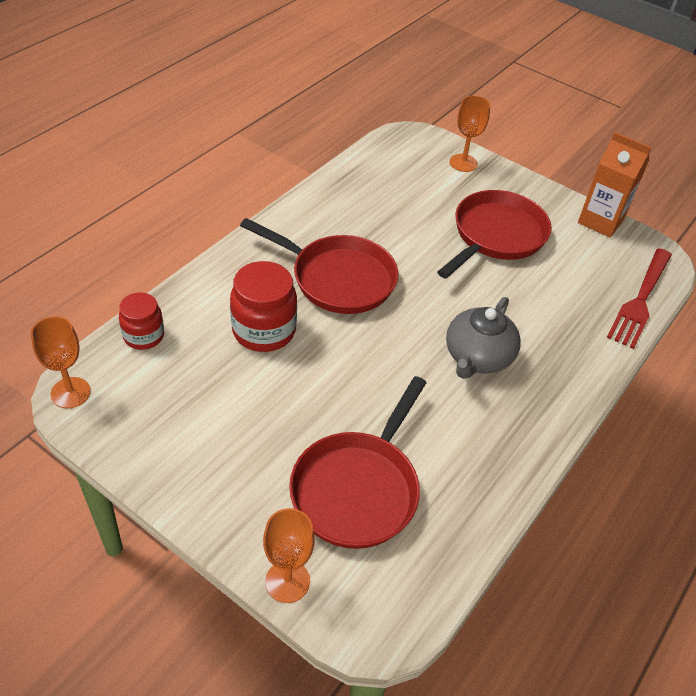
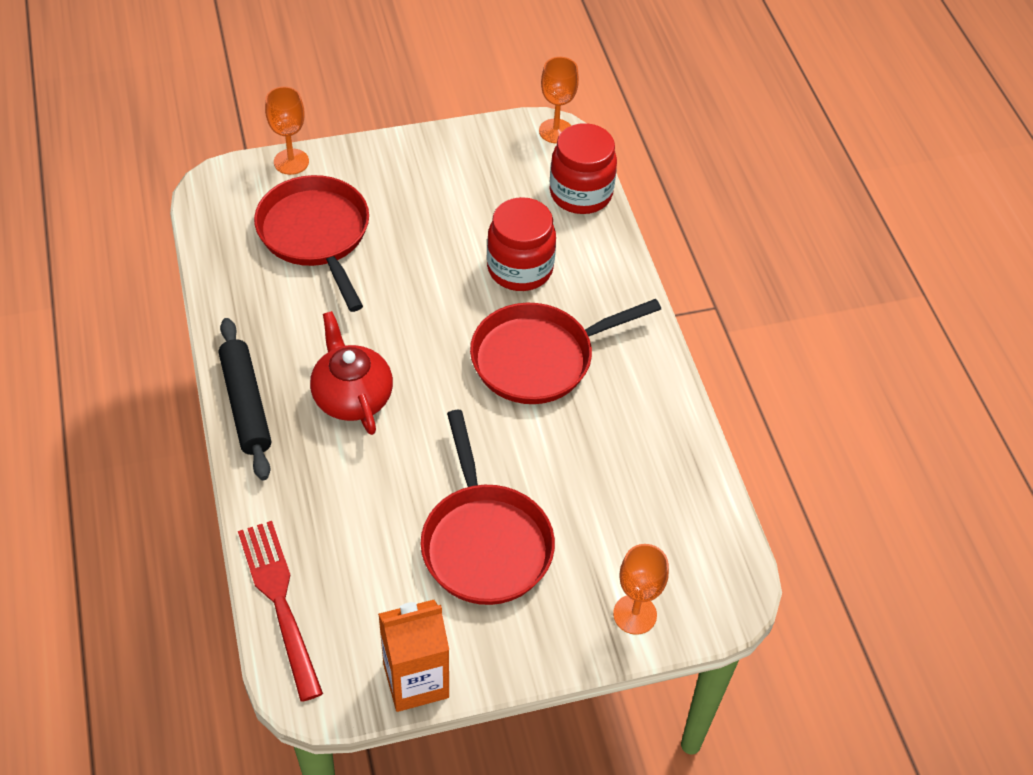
camera: 130 degrees right, 5 degrees up
red jar [119,292,164,350] -> red jar [550,123,617,214], size x1.59
grey teapot [446,297,521,379] -> red teapot [310,311,393,435]
none -> black rolling pin [219,318,271,480]

